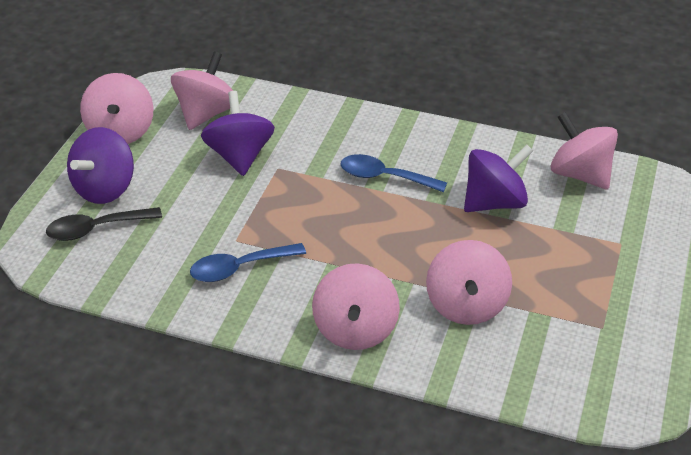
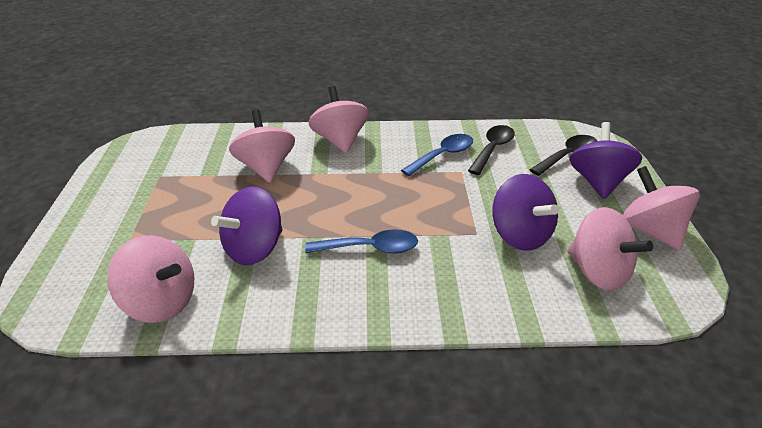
camera: 160 degrees right, 5 degrees down
pink spinning top [171,51,233,130] -> pink spinning top turned 45 degrees counterclockwise [567,207,653,291]
none -> black spoon [468,125,515,175]

